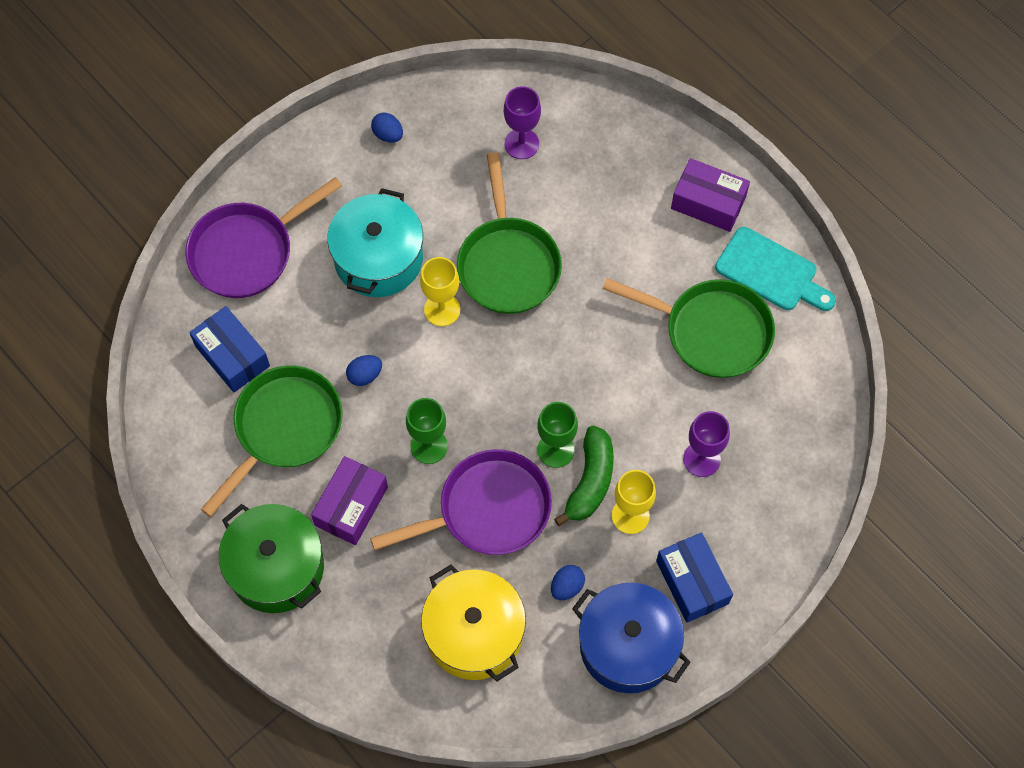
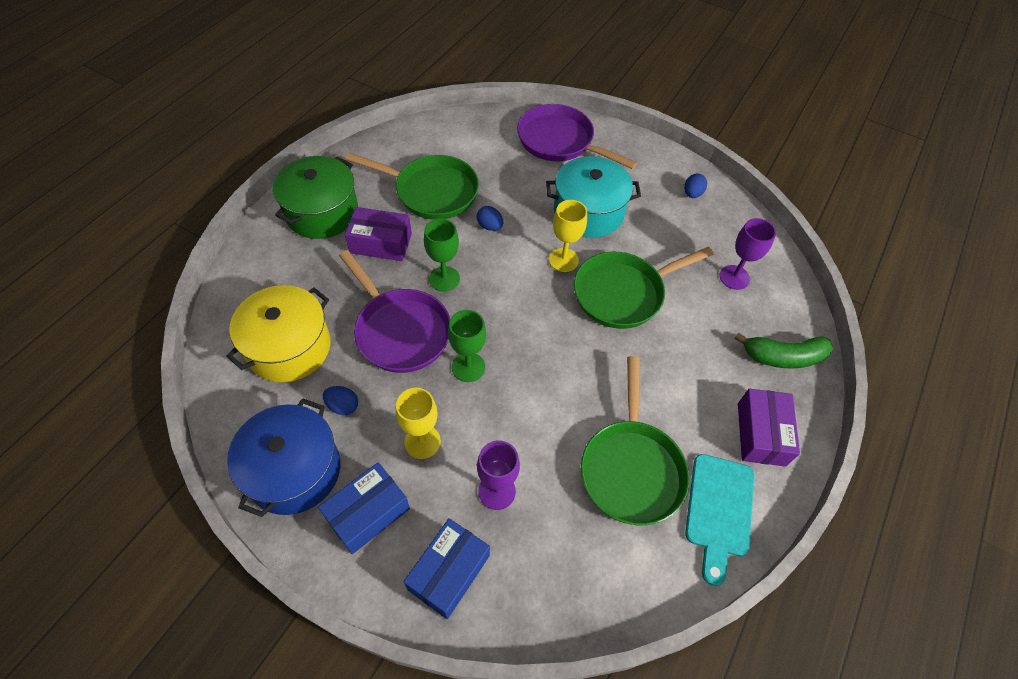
camera: 70 degrees right, 10 degrees down
blue box [189,306,270,392] -> blue box moved to [404,518,490,619]
green banana [554,426,614,526] -> green banana moved to [734,333,833,369]

